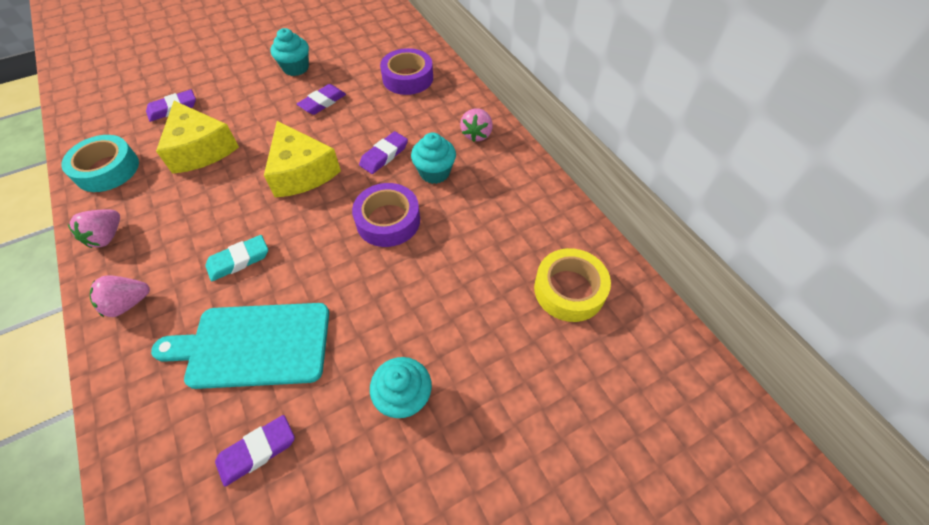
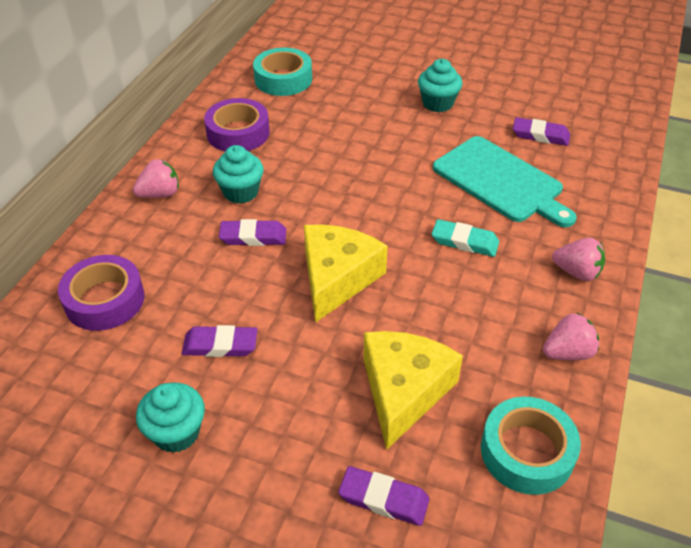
camera: 130 degrees left, 10 degrees down
purple tape [352,183,420,247] -> purple tape moved to [204,98,270,152]
yellow tape [534,248,611,322] -> turquoise tape [253,48,312,96]

